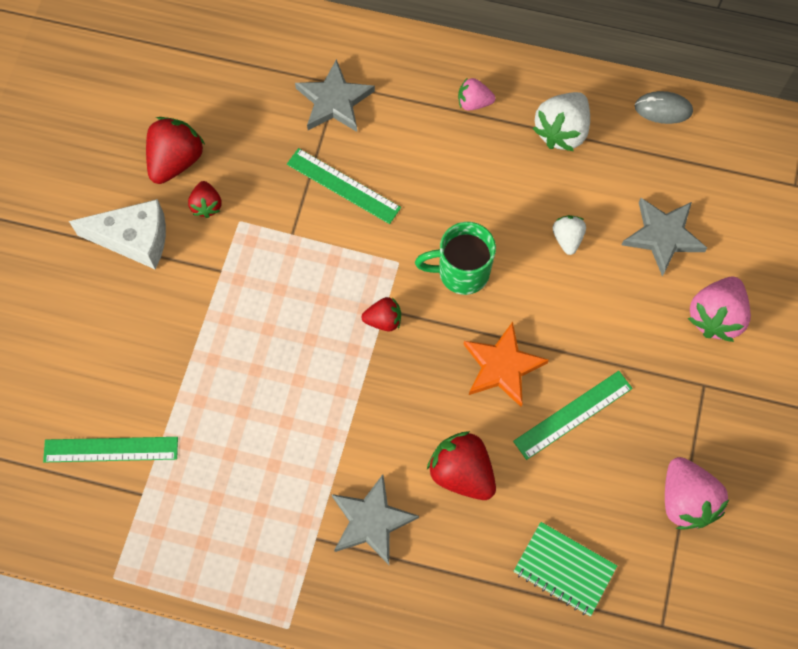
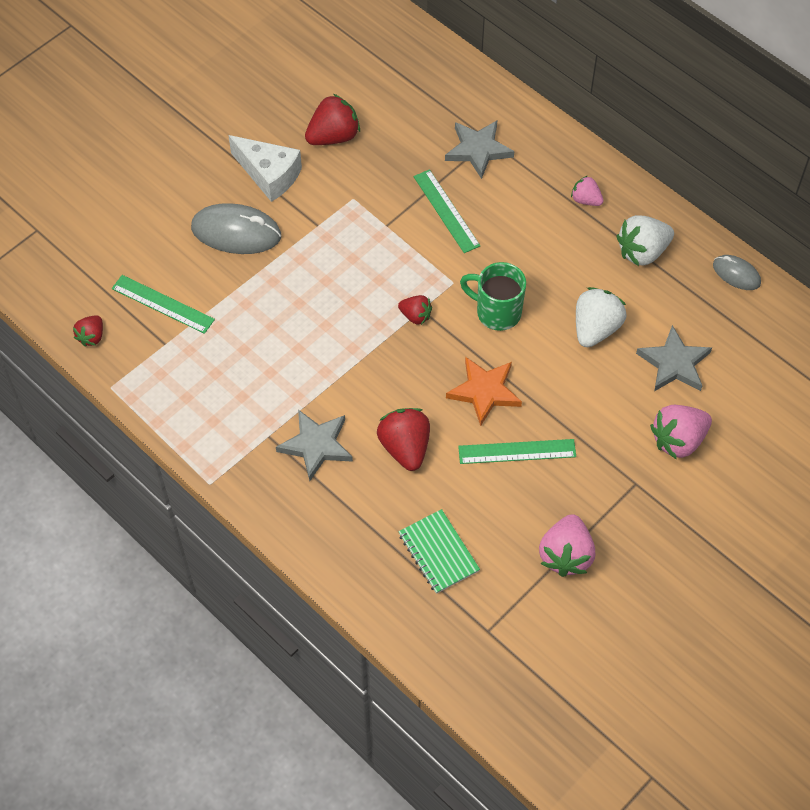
camera: 30 degrees right, 10 degrees down
red strawberry [188,181,222,218] -> red strawberry moved to [73,315,103,347]
white strawberry [553,215,586,255] -> white strawberry [576,287,627,347], size x1.74
none -> grey mouse [191,203,281,254]

